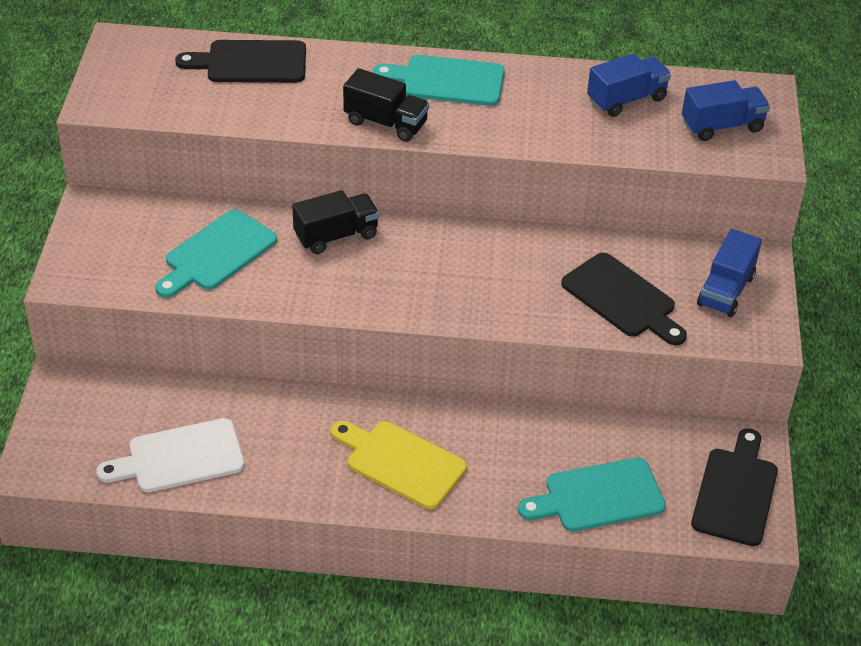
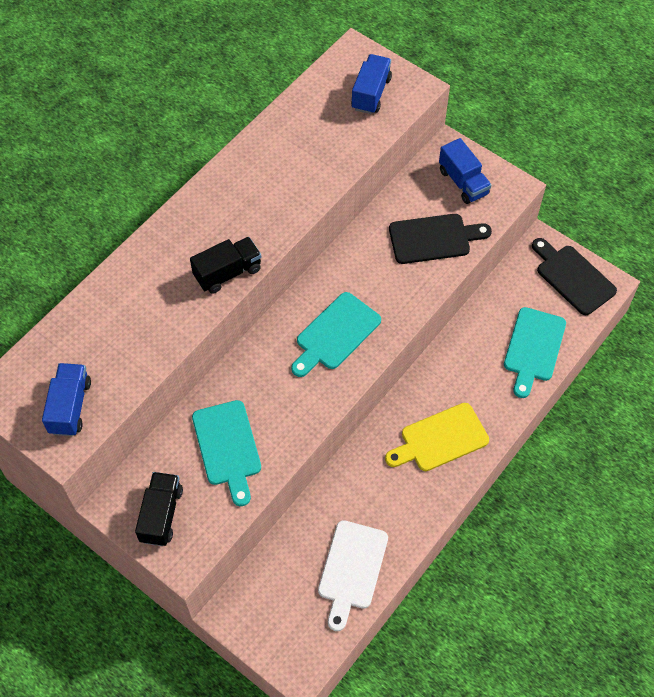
camera: 55 degrees left, 15 degrees up
black cutting board [175,40,306,83] -> none
black truck [292,190,379,254] -> black truck moved to [135,472,183,546]
turquoise cutting board [373,55,505,106] -> turquoise cutting board moved to [291,292,381,377]
blue truck [587,53,671,117] -> blue truck moved to [42,363,91,436]

